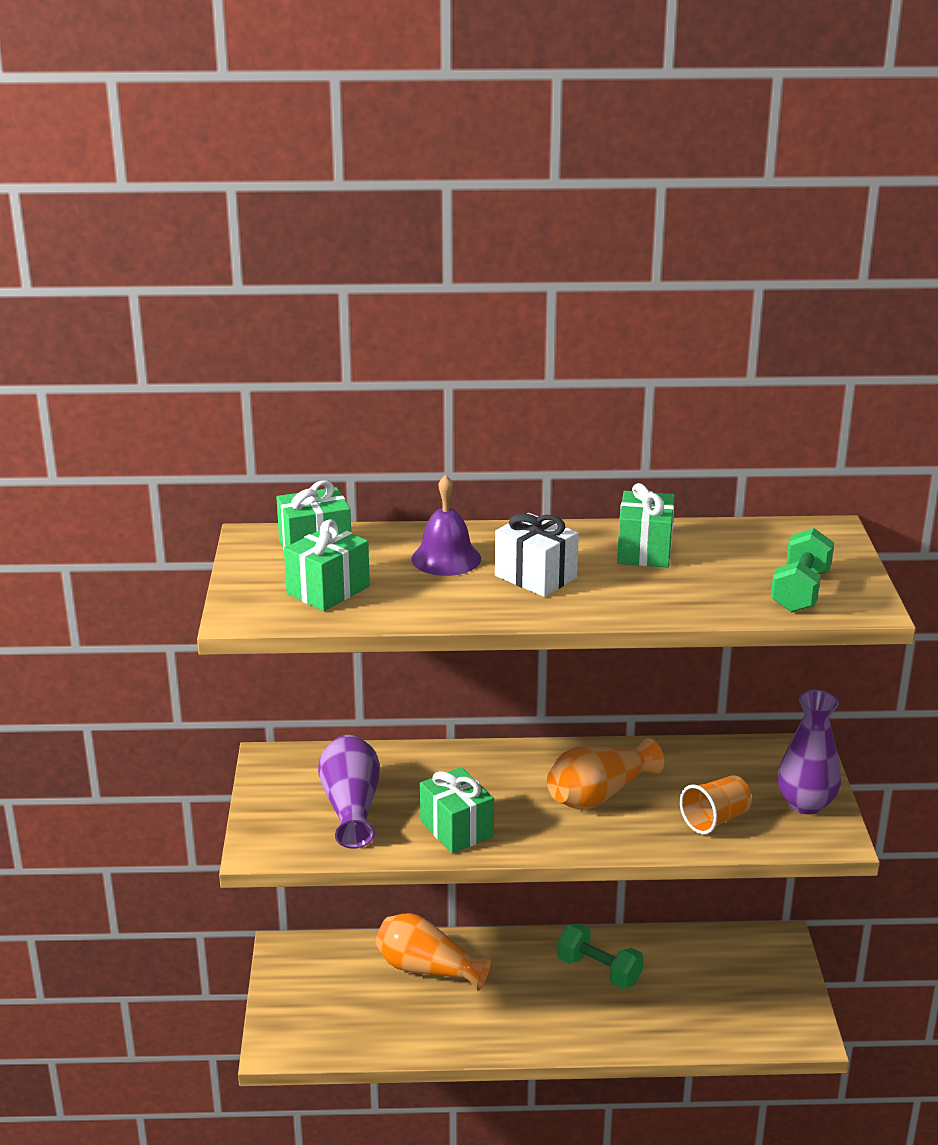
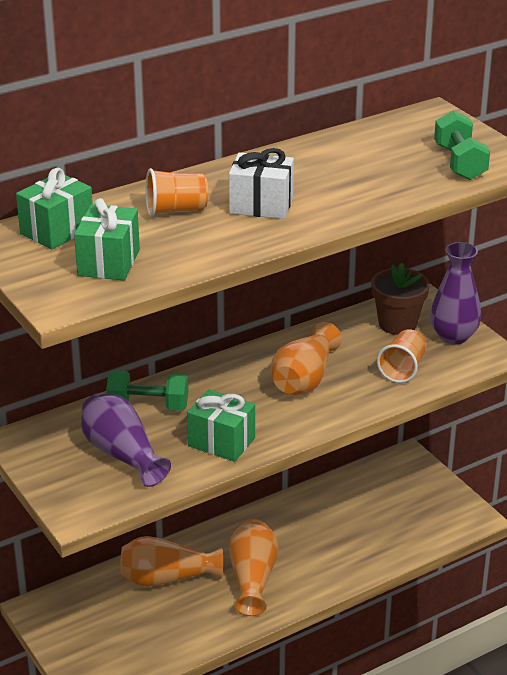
camera: 30 degrees left, 5 degrees up
purple bell [411,475,481,576] -> orange cup [145,168,208,217]
green dumbbell [557,923,644,989] -> green dumbbell moved to [106,370,188,411]
green gift [617,483,675,567] -> none
none -> orange vase [229,519,278,616]
none -> brown flower pot [371,263,430,335]

